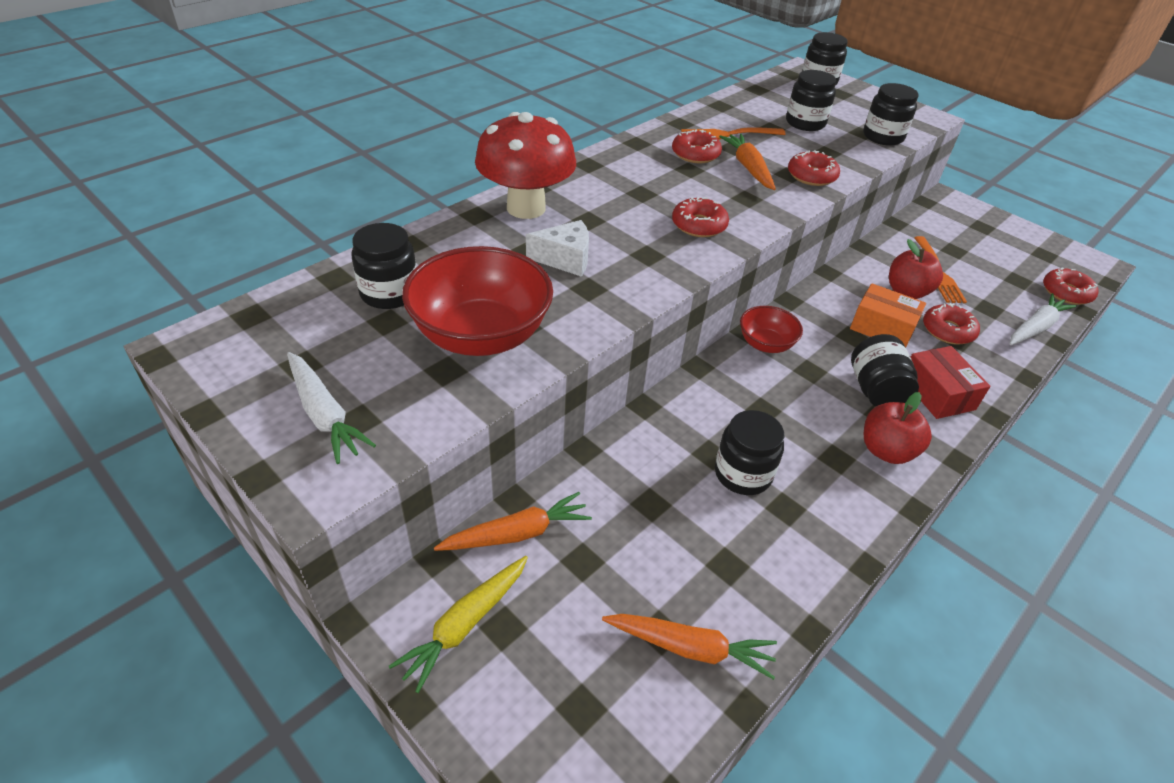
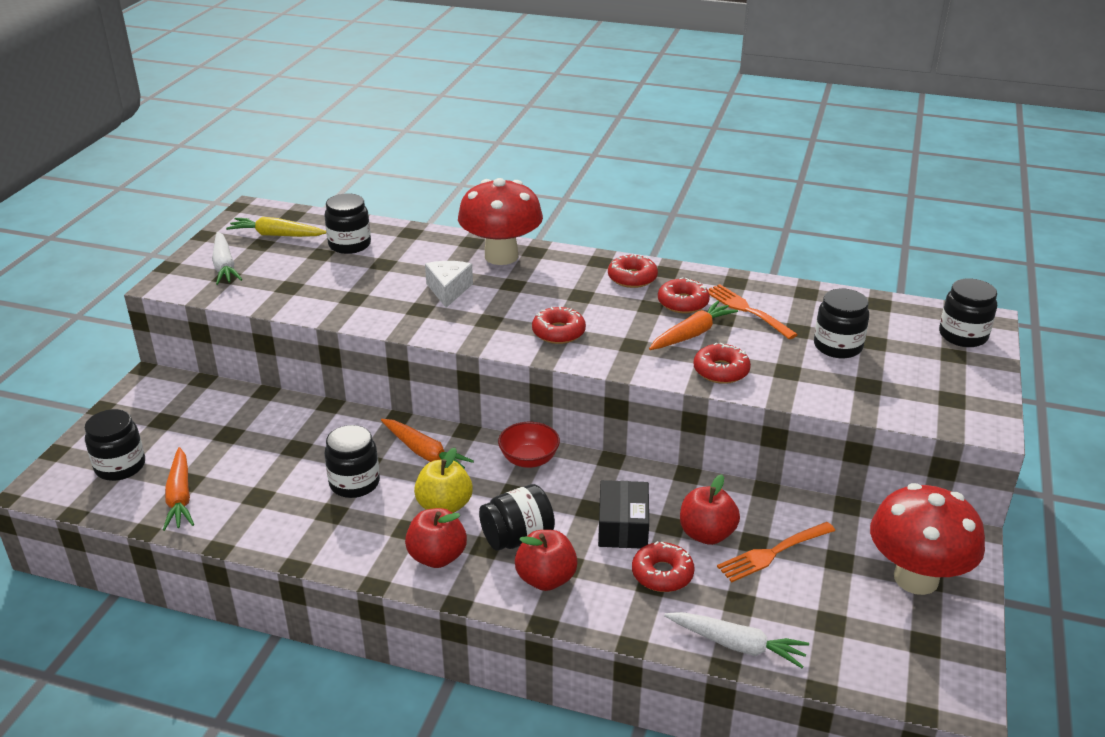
camera: 65 degrees right, 10 degrees down
white carrot [287,352,376,464] -> white carrot turned 45 degrees counterclockwise [212,232,243,285]
yellow carrot [389,556,528,693] -> yellow carrot moved to [226,217,326,237]
red bowl [402,246,553,356] -> none
orange carrot [434,492,592,551] -> orange carrot moved to [381,419,474,469]
white cheese [526,220,589,277] -> white cheese turned 150 degrees counterclockwise [425,261,473,308]
orange box [850,283,926,348] -> black box [598,480,649,549]
black jar [863,83,919,146] -> black jar moved to [85,409,145,481]
red box [911,346,990,419] -> red apple [515,530,578,591]
red donut [1043,268,1099,305] -> red donut moved to [608,254,658,288]
none -> yellow apple [414,448,473,513]
none -> red mushroom [870,483,985,595]

